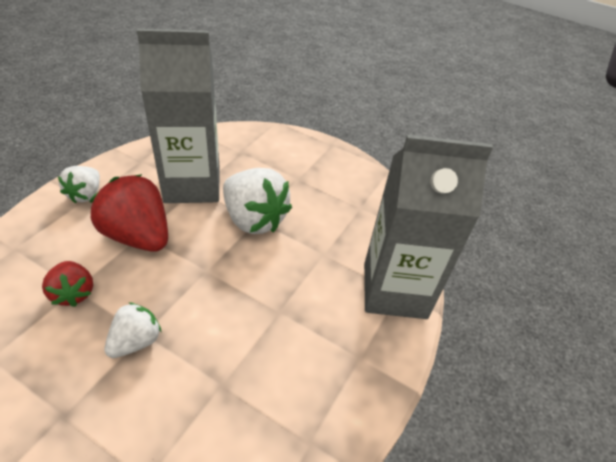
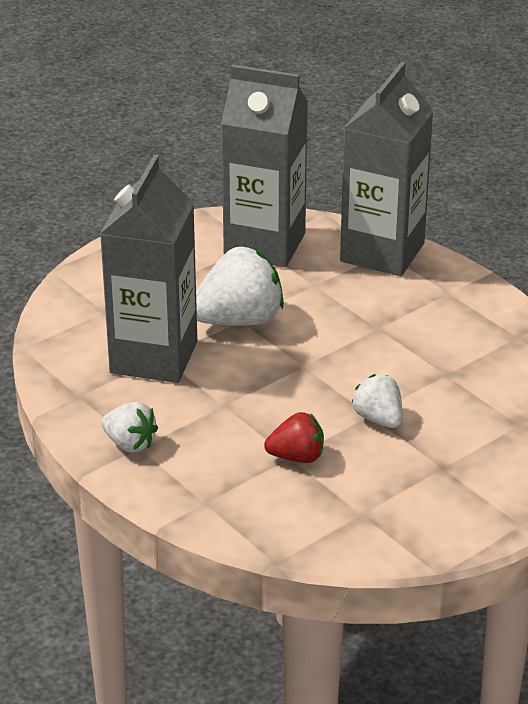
camera: 65 degrees left, 10 degrees down
red strawberry [90,174,168,252] -> none
none -> grey carton [221,65,308,267]

